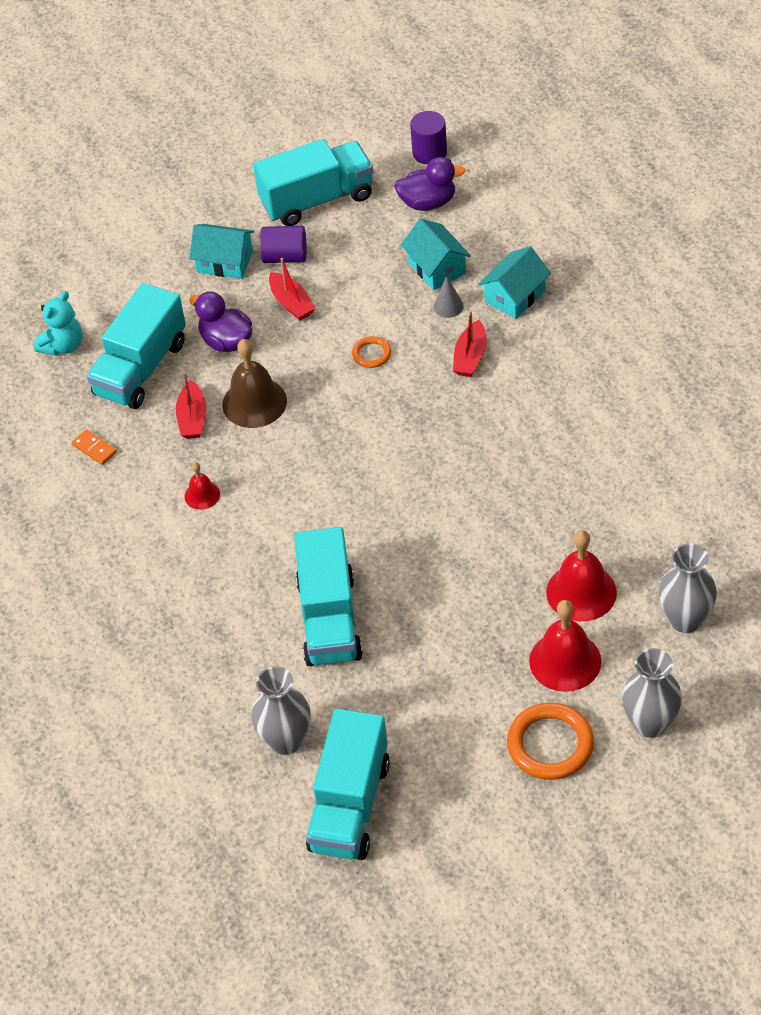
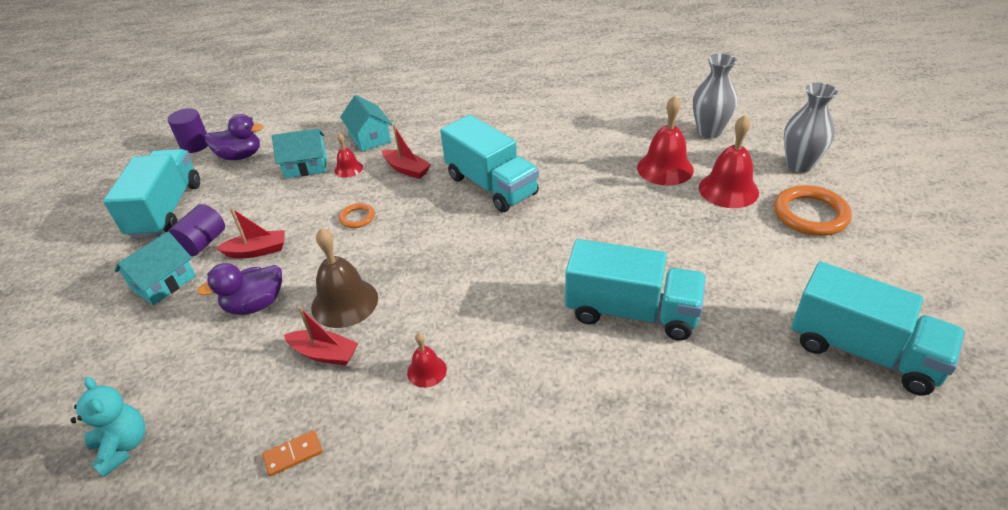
camera: 70 degrees left, 10 degrees down
turquoise truck [87,283,186,409] -> turquoise truck moved to [440,115,539,212]
grey vase [251,666,310,755] -> none
purple duck [394,157,466,211] -> purple duck turned 75 degrees clockwise [205,114,263,160]
grey cone [434,276,464,318] -> red bell [334,133,363,178]

